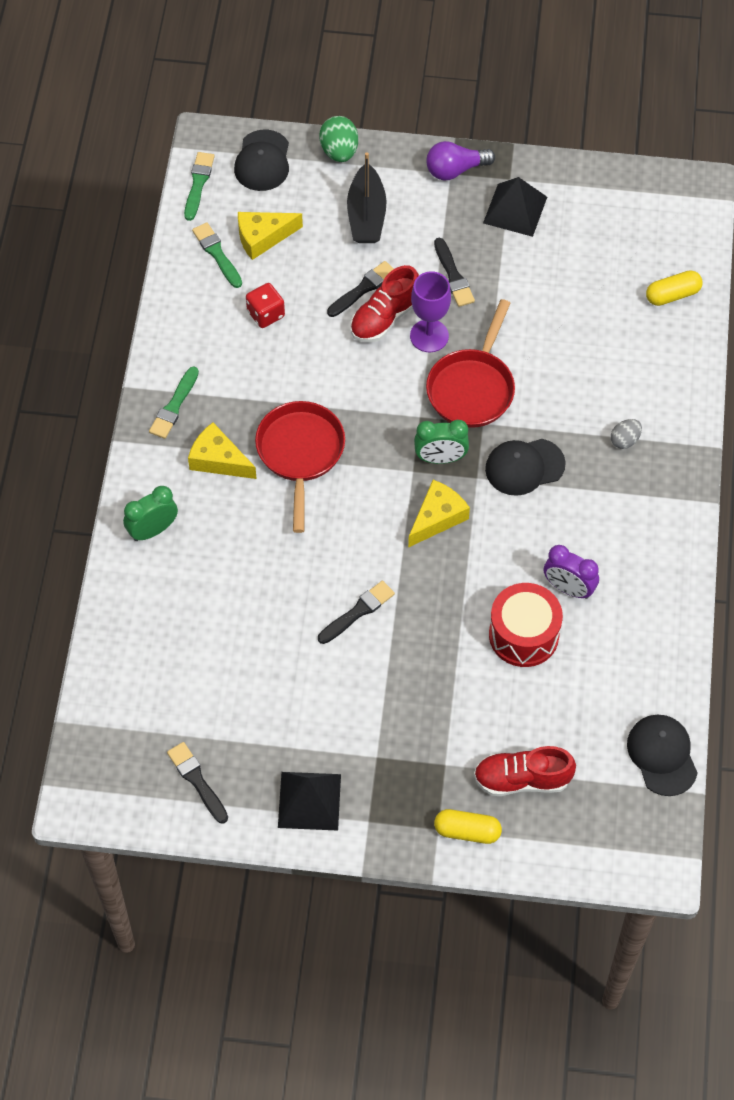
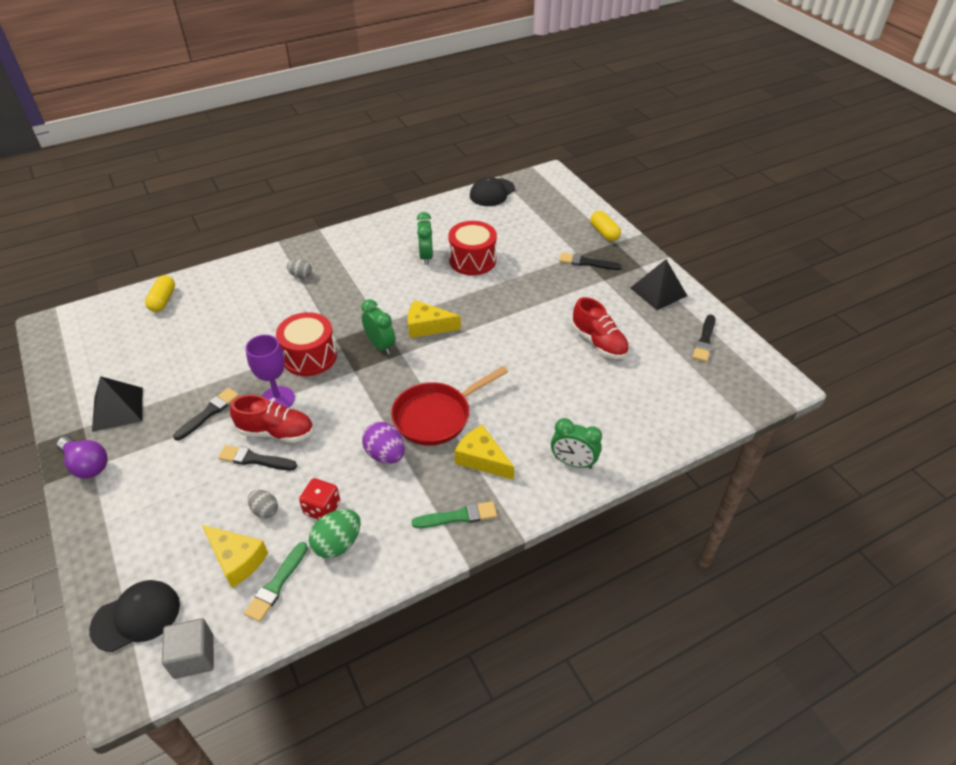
camera: 125 degrees left, 15 degrees down
green brush [184,152,215,221] -> grey cube [162,618,214,679]
yellow cheese [188,422,257,479] -> yellow cheese turned 135 degrees clockwise [455,425,514,480]
black brush [318,581,395,644] -> black brush moved to [559,252,622,270]
green egg [319,116,358,162] -> green egg moved to [309,509,361,558]
black boat [347,152,387,243] -> none
red pan [426,299,515,428] -> red drum [276,312,337,376]
red shoe [474,746,576,796] -> red shoe moved to [572,297,629,359]
black cap [485,439,566,496] -> none
purple clock [544,545,599,599] -> green clock [417,212,433,265]
yellow capsule [646,270,702,306] -> yellow capsule turned 60 degrees clockwise [145,275,175,312]
none -> grey egg [248,490,278,519]
none -> purple egg [362,422,405,464]

